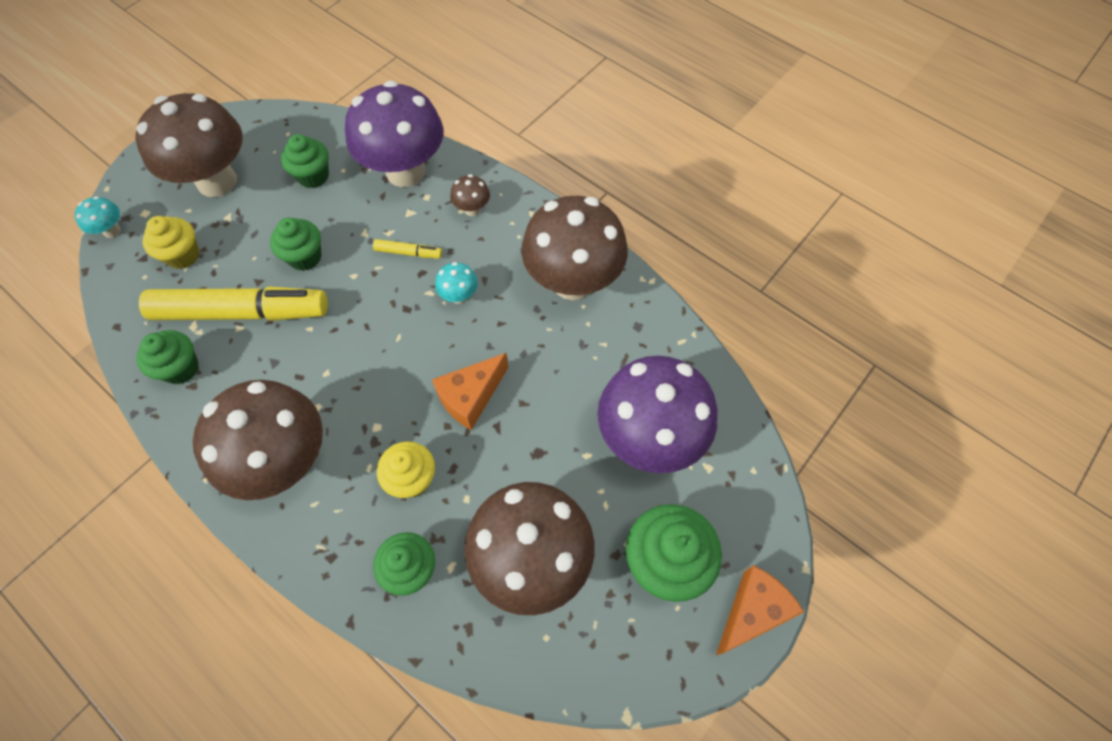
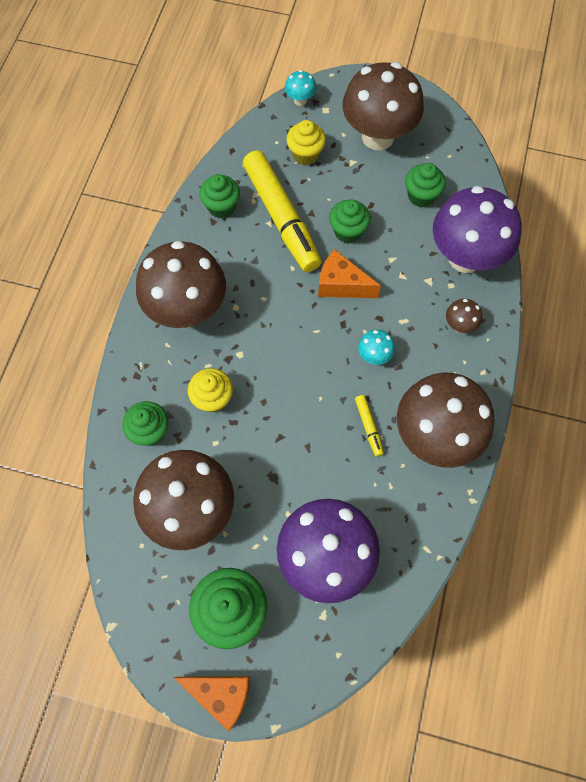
camera: 65 degrees right, 5 degrees up
yellow marker [373,239,442,258] -> yellow marker moved to [355,395,384,457]
orange cheese [432,353,508,430] -> orange cheese moved to [318,249,381,298]

